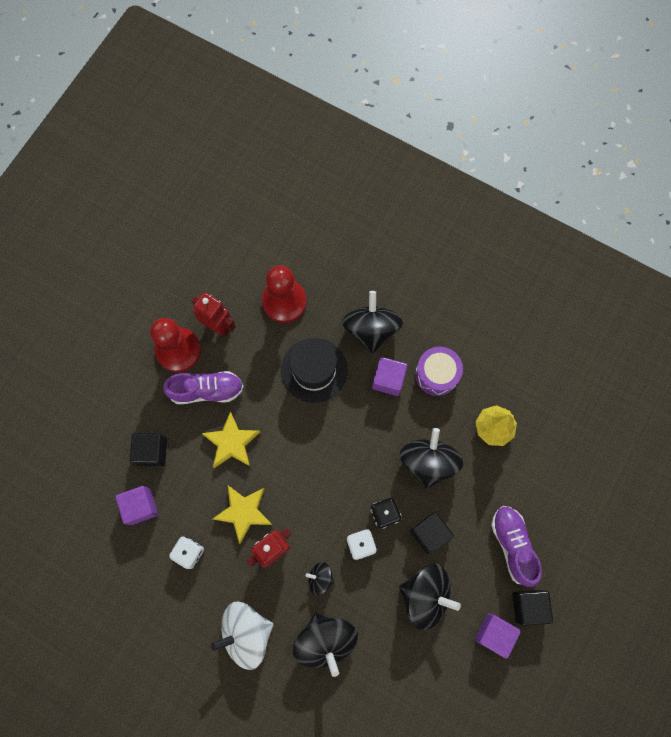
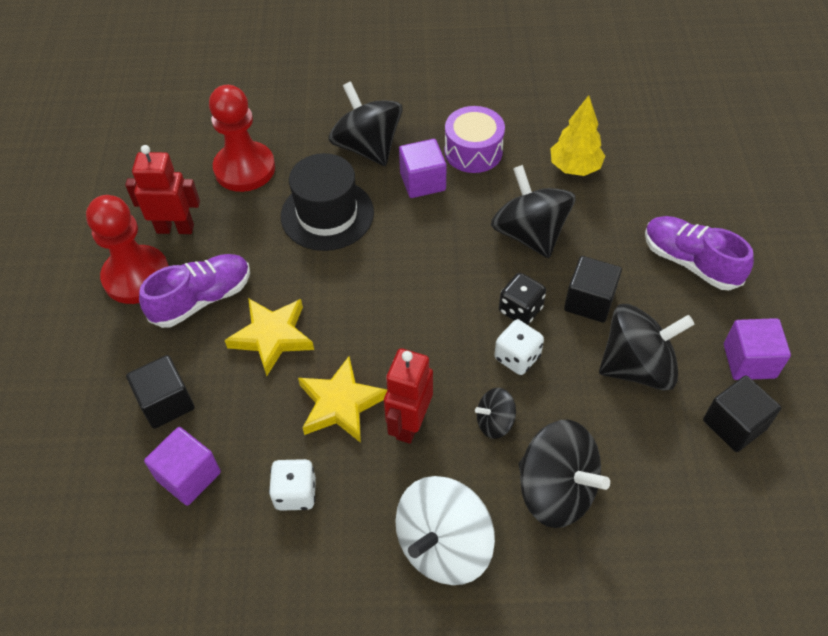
camera: 30 degrees left, 20 degrees down
black cube [512,590,553,626] -> black cube moved to [703,375,781,452]

